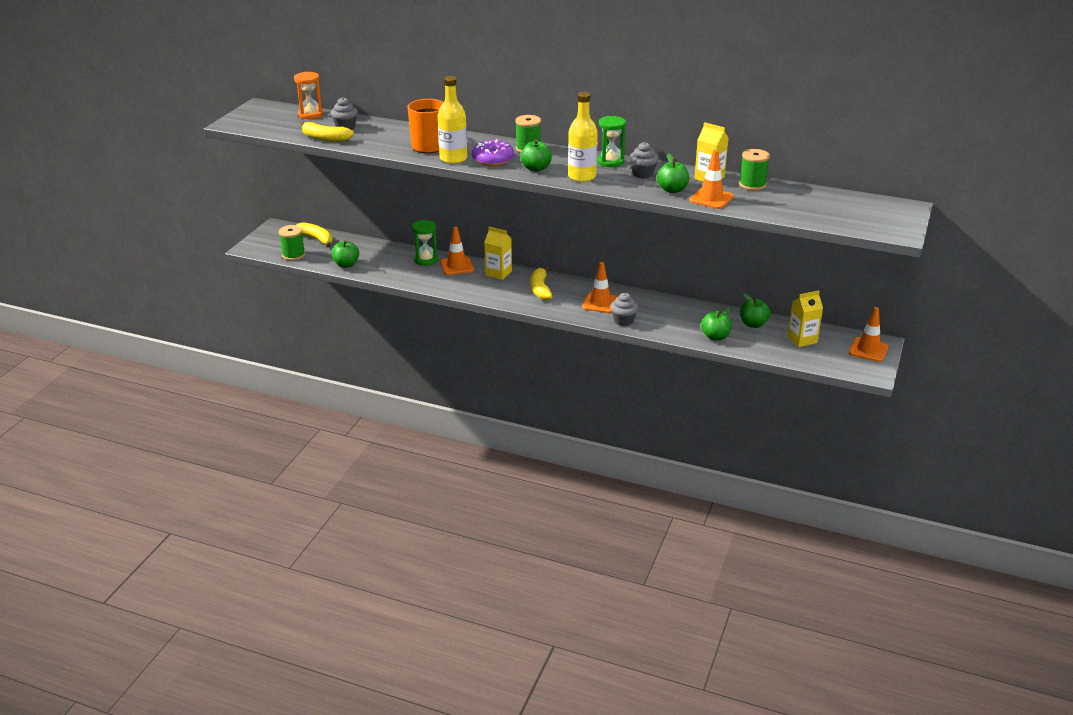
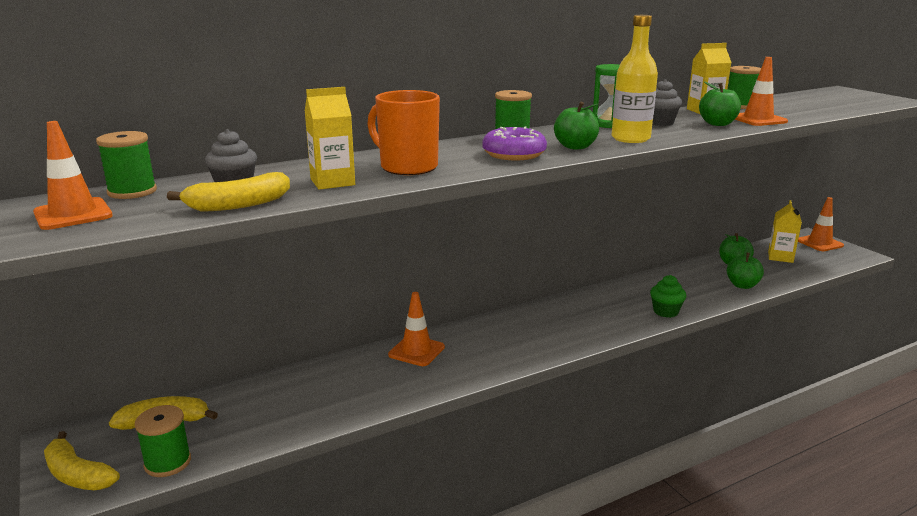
camera: 50 degrees left, 10 degrees down
orange hourglass [294,72,323,119] -> green spool [96,131,157,199]
green apple [331,240,359,268] -> none
green hourglass [412,220,438,266] -> none
yellow bottle [438,76,467,164] -> none
yellow carton [484,227,512,280] -> yellow carton moved to [305,87,355,190]
yellow banana [531,266,552,300] -> yellow banana moved to [44,431,120,490]
orange traffic cone [582,262,617,313] -> orange traffic cone moved to [33,121,113,230]
grey cupcake [610,293,638,326] -> green cupcake [650,275,687,318]

